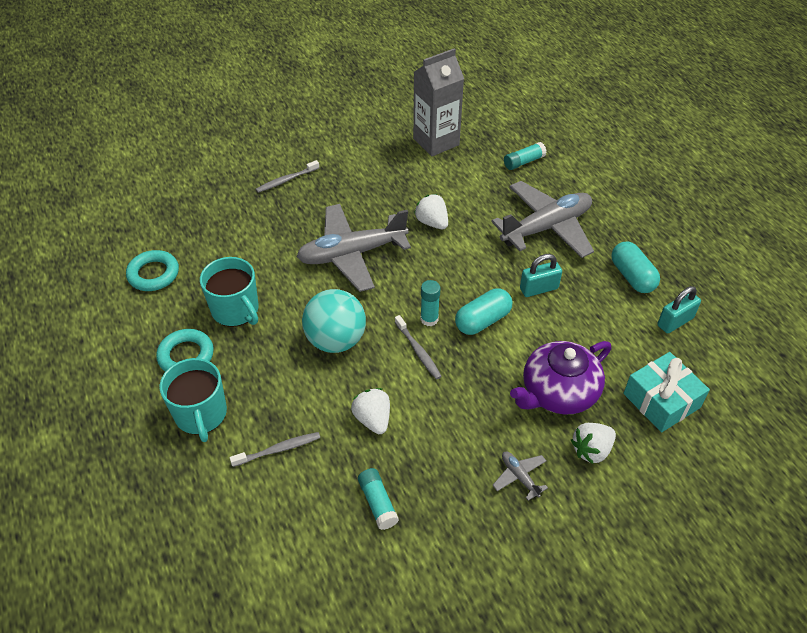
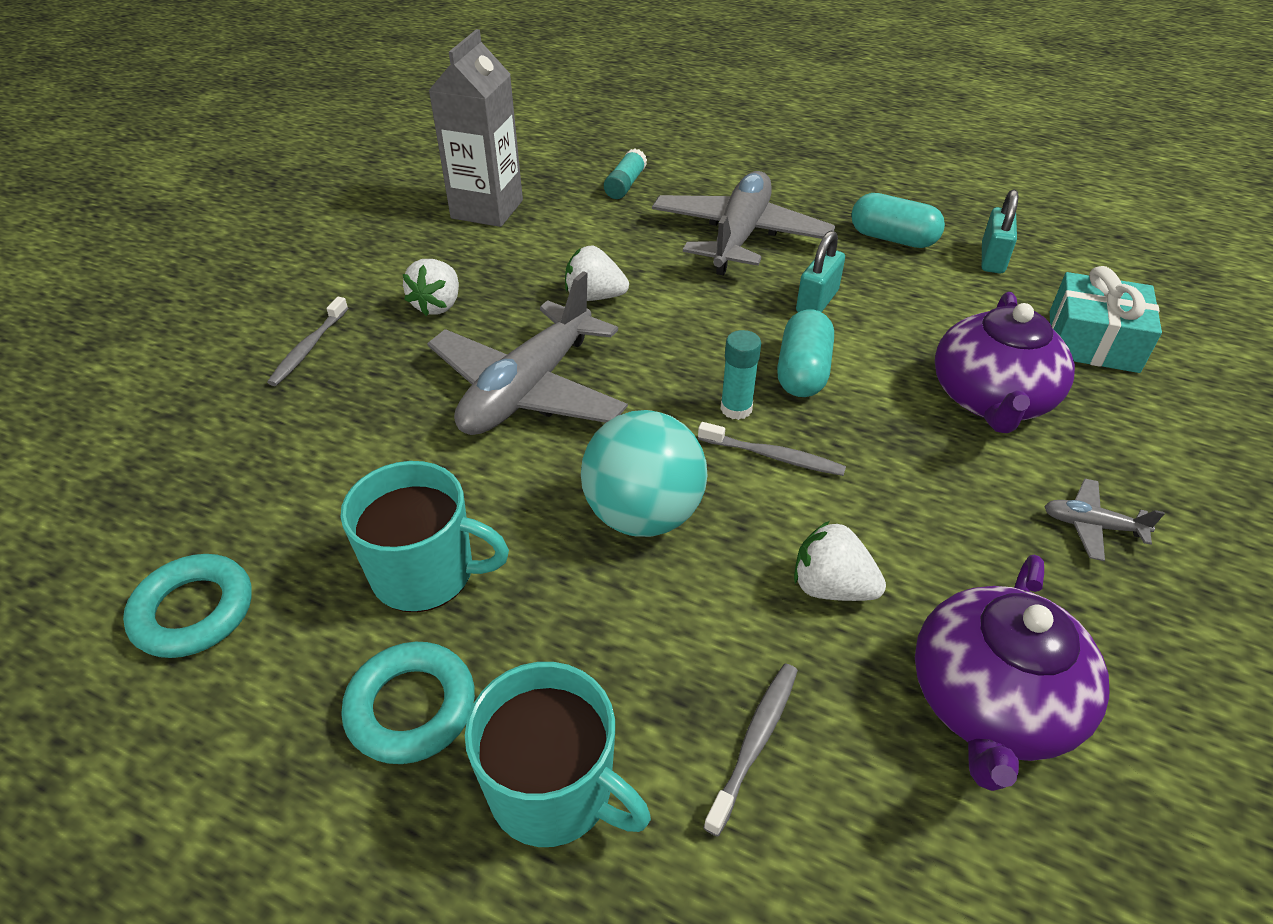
camera: 40 degrees left, 5 degrees down
turquoise glue stick [358,468,399,530] -> purple teapot [915,555,1109,791]
white strawberry [571,423,616,464] -> white strawberry moved to [403,259,459,316]

